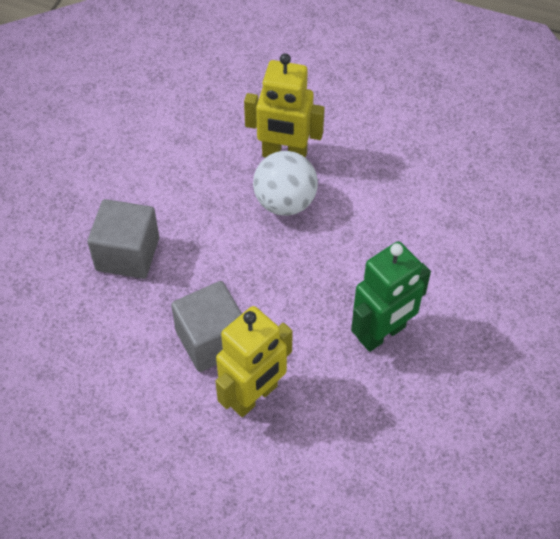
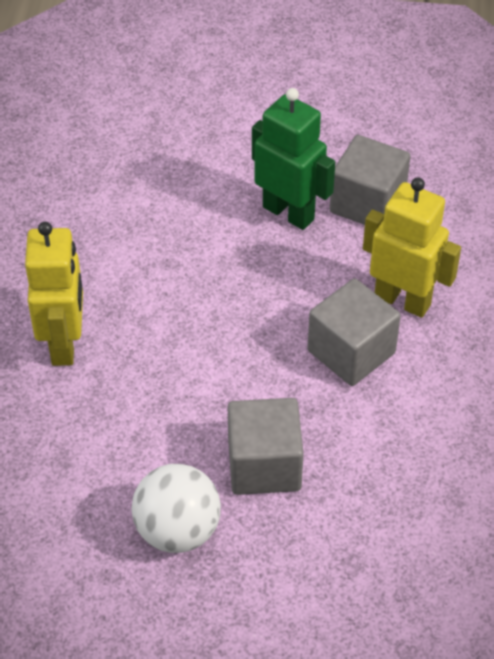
camera: 105 degrees left, 5 degrees down
white ball [253,151,318,216] -> white ball moved to [132,464,221,553]
none -> grey cube [330,135,411,225]

